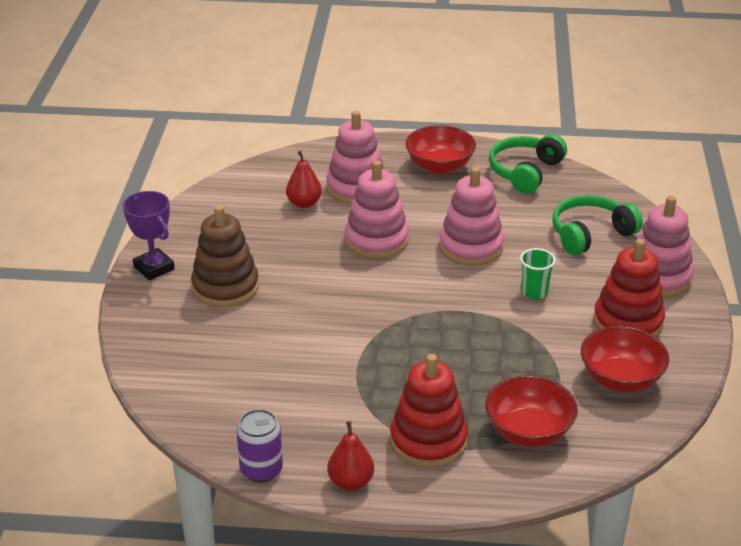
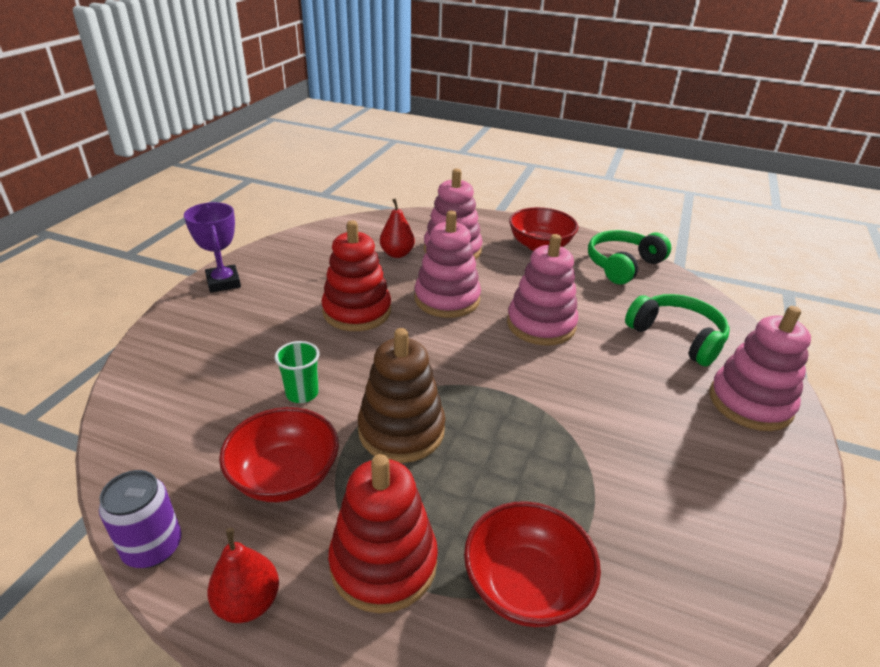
camera: 15 degrees right, 0 degrees up
brown stacking toy [191,205,259,308] -> brown stacking toy moved to [358,328,445,463]
green cup [520,248,556,299] -> green cup moved to [274,341,320,403]
green headphones [552,195,643,255] -> green headphones turned 60 degrees clockwise [625,294,730,367]
red bowl [581,326,669,392] -> red bowl moved to [219,407,339,502]
red stacking toy [593,239,665,337] -> red stacking toy moved to [322,220,391,331]

